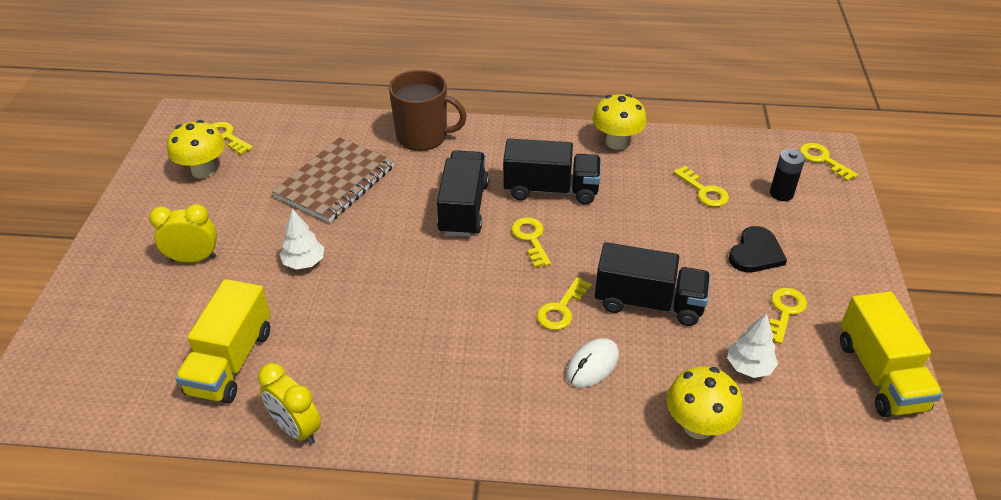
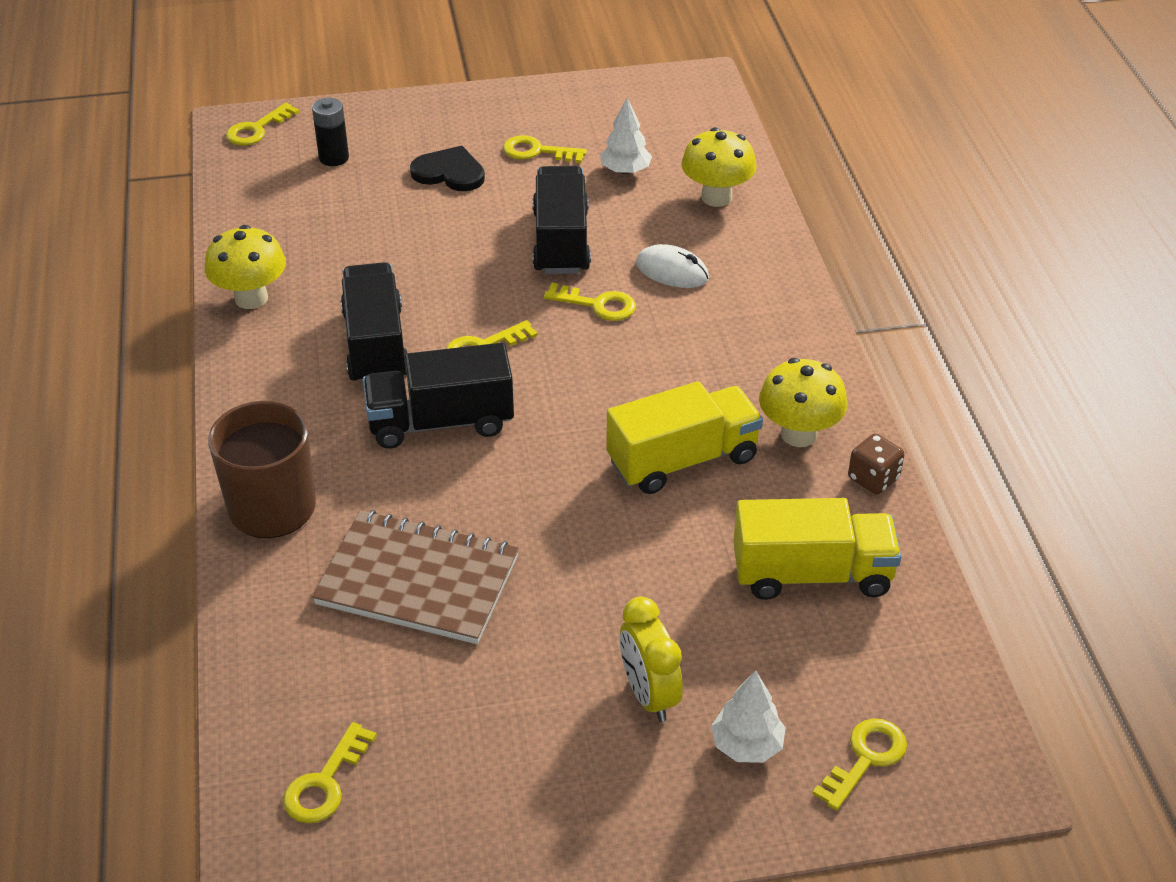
camera: 105 degrees left, 0 degrees up
yellow mushroom [167,120,225,178] -> yellow mushroom moved to [759,358,847,447]
yellow clock [258,363,321,445] -> brown dice [848,433,904,494]
white tree [279,209,324,269] -> white tree moved to [711,670,786,763]
yellow key [673,166,729,207] -> yellow key moved to [813,718,907,811]
yellow truck [840,292,943,417] -> yellow truck moved to [606,381,763,494]

